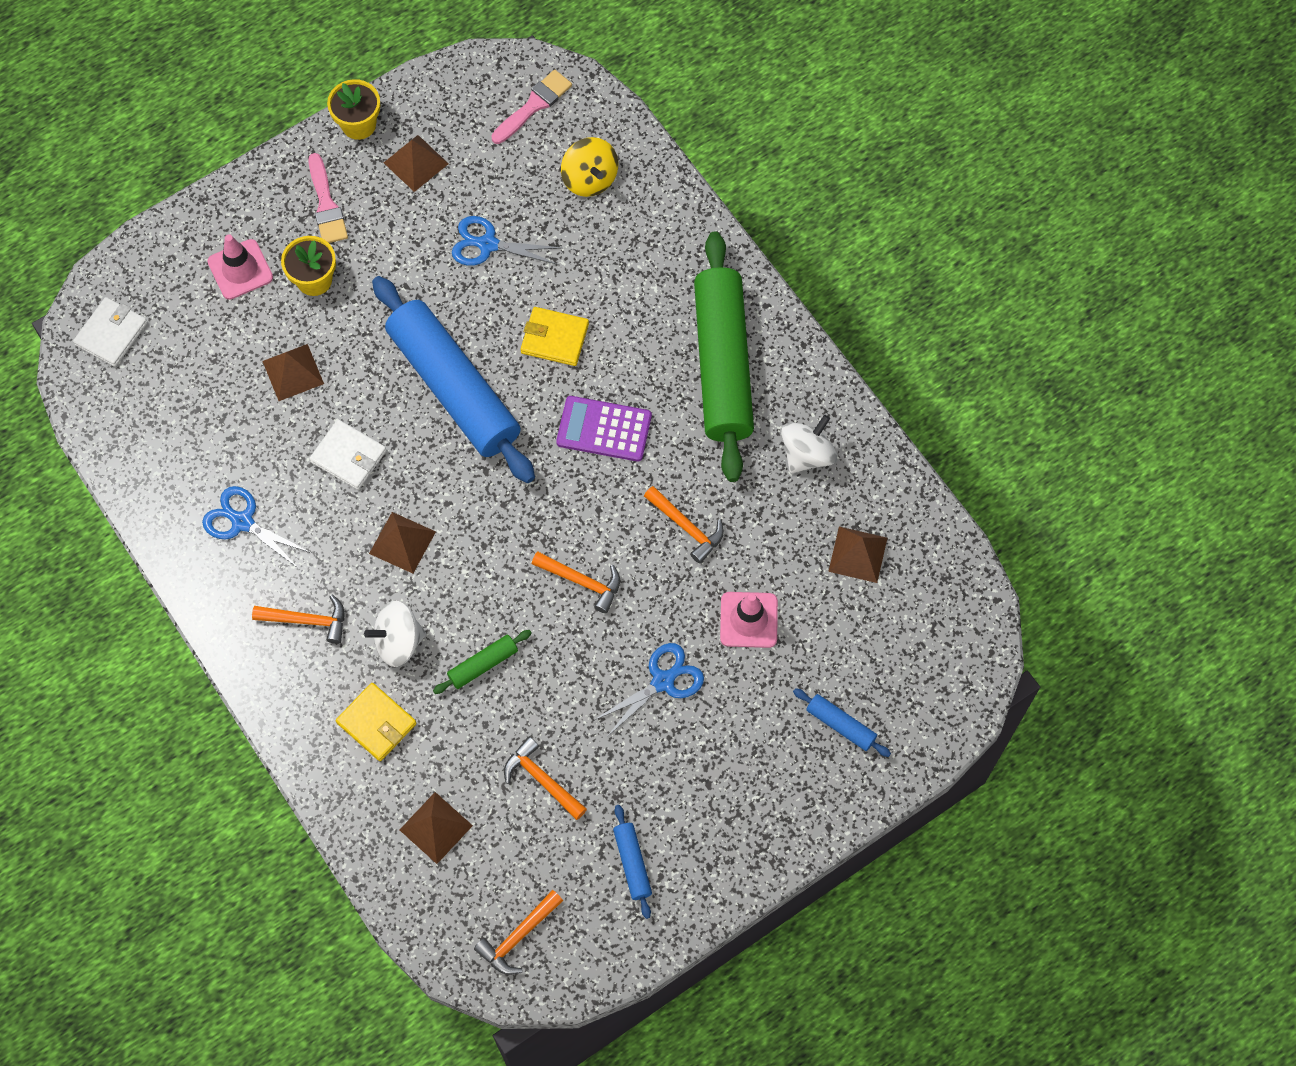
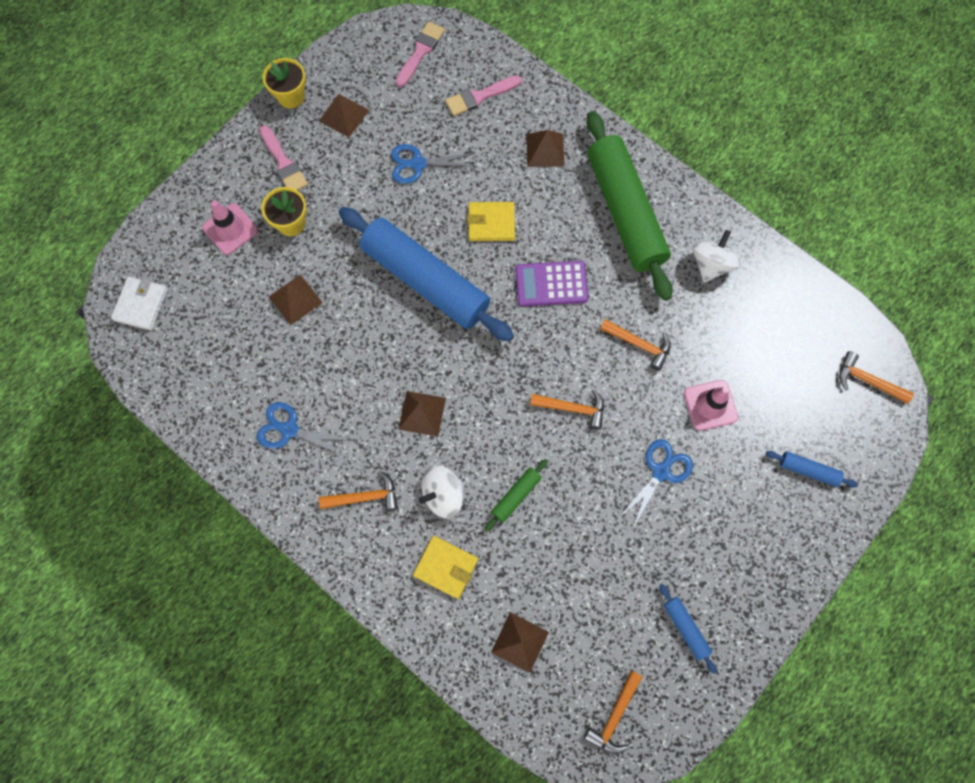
camera: 15 degrees left, 5 degrees up
white wallet [309,420,387,490] -> none
orange hammer [504,737,587,820] -> orange hammer moved to [839,351,914,404]
yellow spinning top [561,137,618,197] -> pink brush [445,75,522,116]
brown pyramid [828,527,887,583] -> brown pyramid moved to [526,130,564,167]

